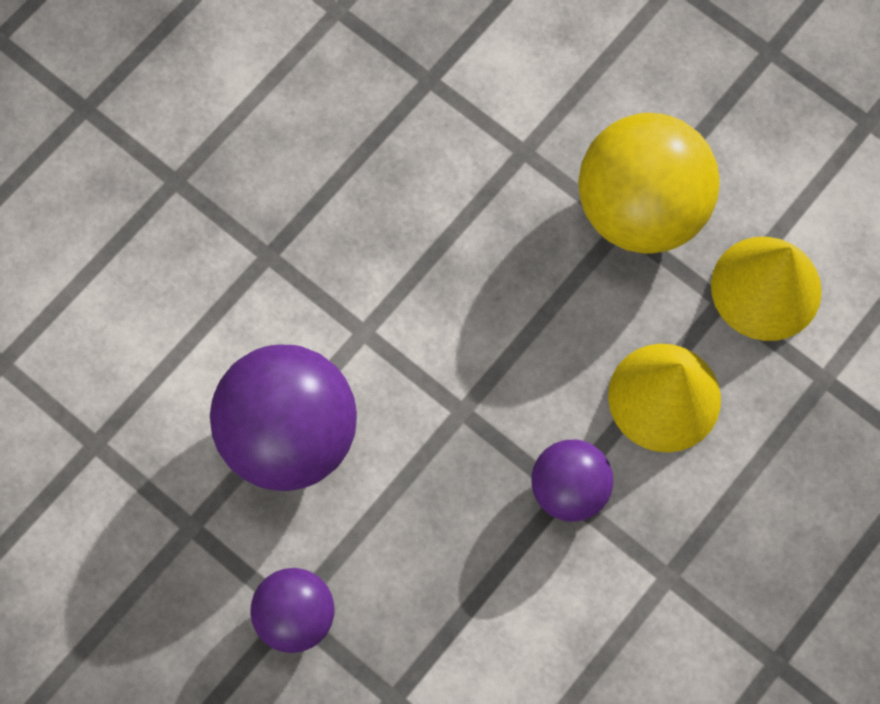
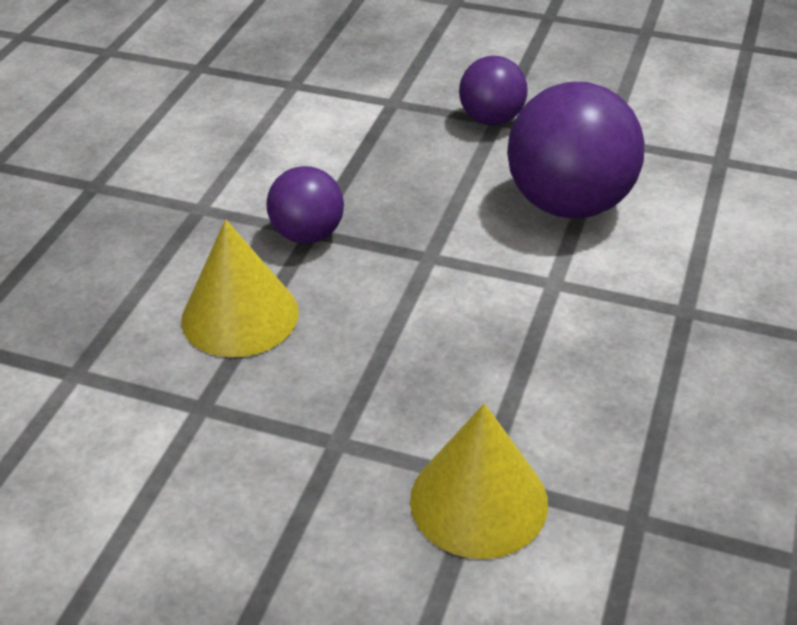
camera: 160 degrees right, 30 degrees down
yellow ball [578,113,720,254] -> none
yellow cone [711,237,822,341] -> yellow cone moved to [410,403,548,559]

